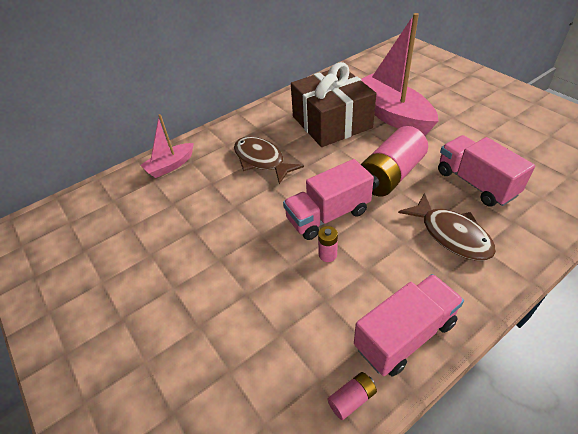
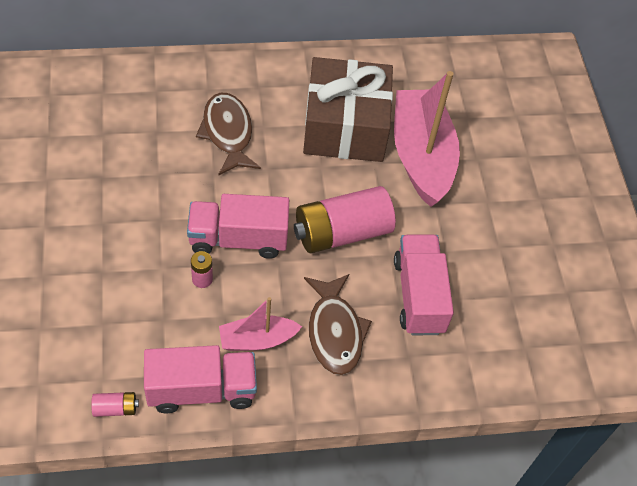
camera: 20 degrees right, 10 degrees up
pink boat [140,114,194,178] -> pink boat moved to [219,297,302,351]

